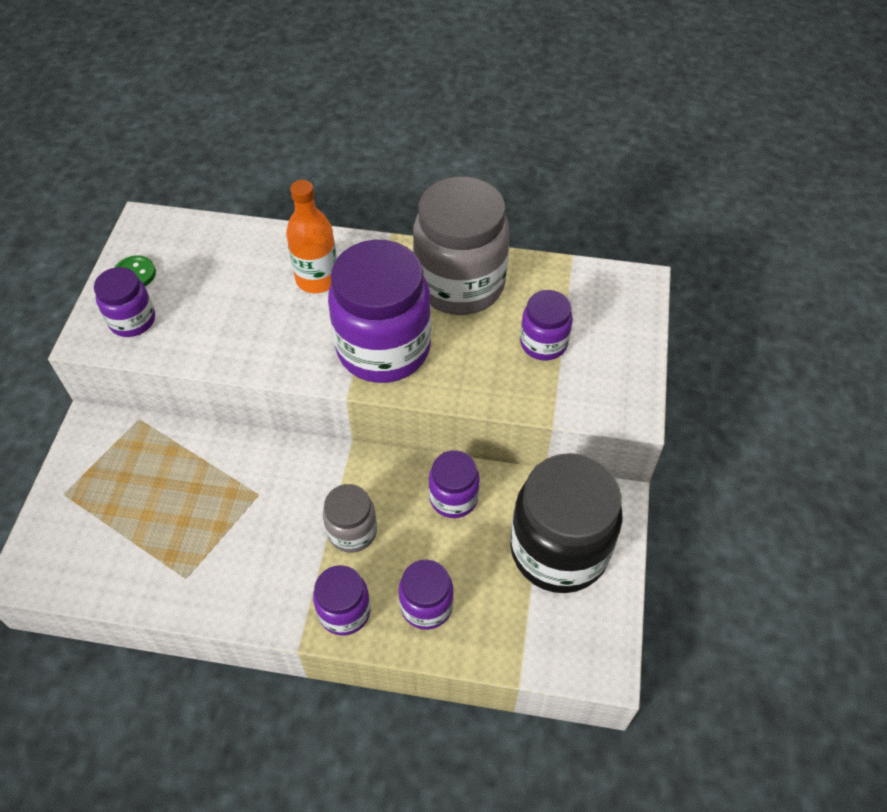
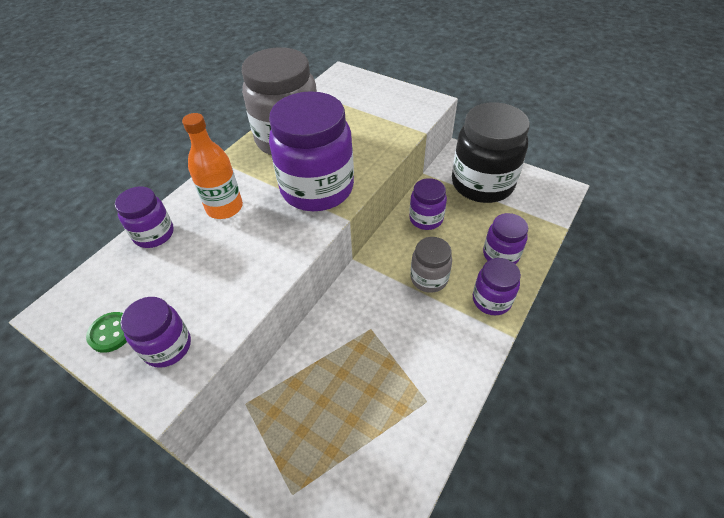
camera: 65 degrees left, 5 degrees down
purple jar [520,290,573,361] -> purple jar moved to [115,187,174,248]

